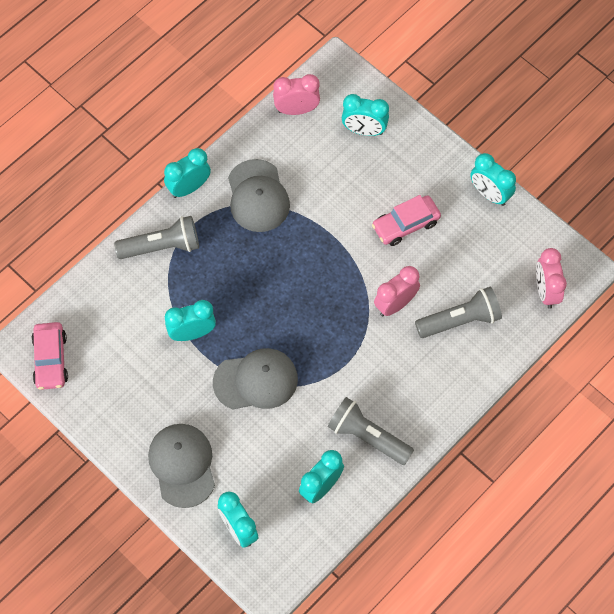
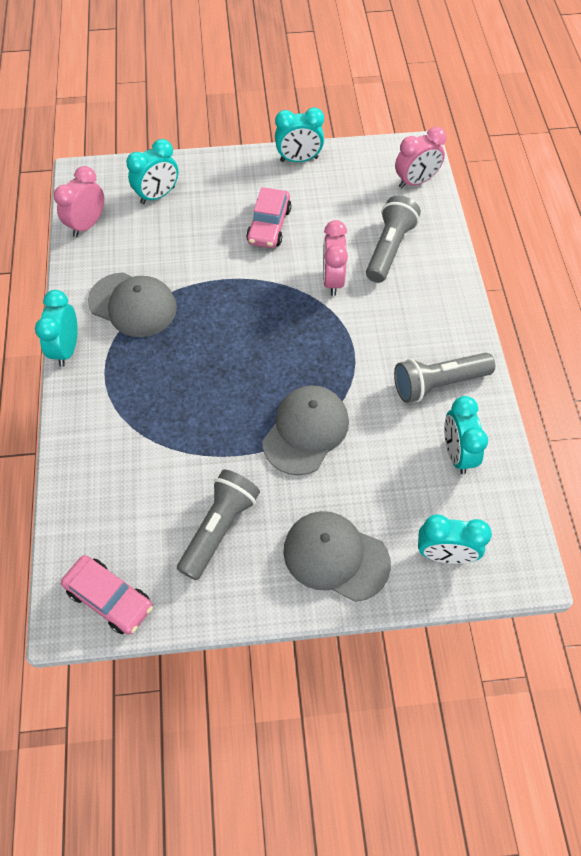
camera: 50 degrees left, 5 degrees down
grey flashlight [114,216,199,259] -> grey flashlight moved to [177,469,260,580]
turquoise clock [165,300,216,341] -> none
pink clock [536,248,567,309] -> pink clock turned 60 degrees counterclockwise [395,127,446,188]

